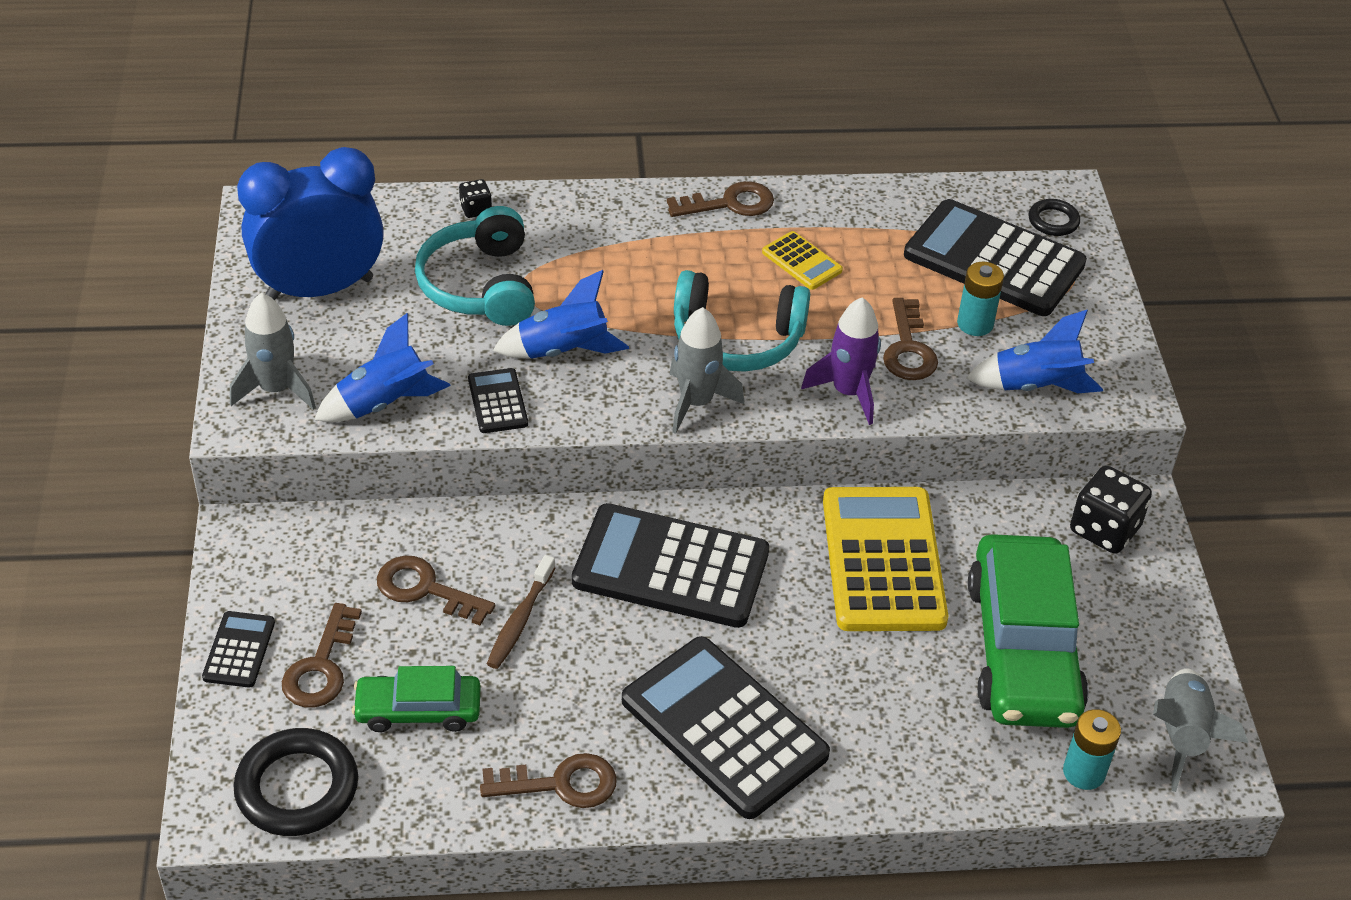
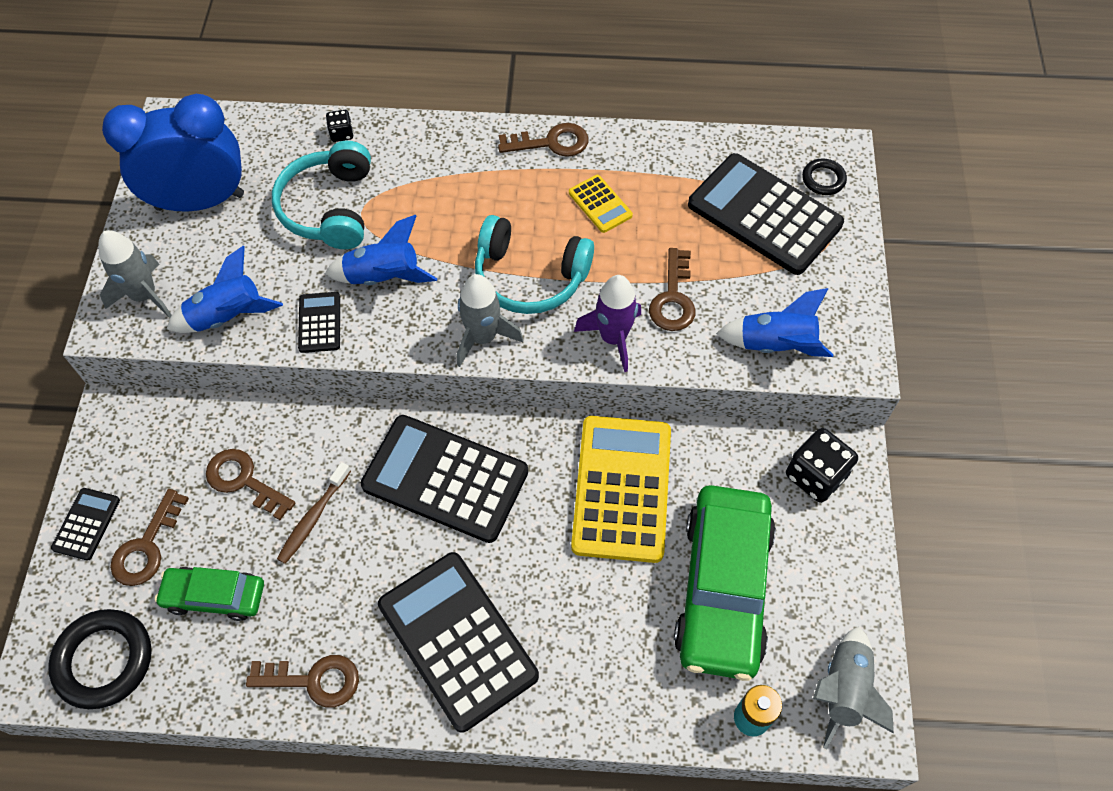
camera: 10 degrees right, 15 degrees up
turquoise battery [957,262,1004,336] -> none

